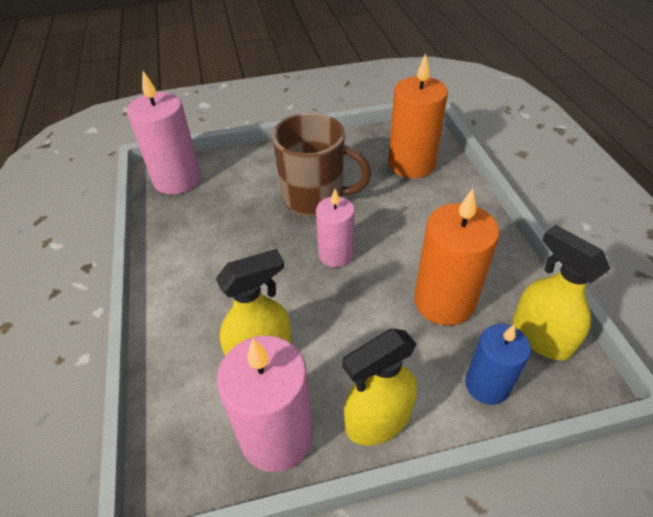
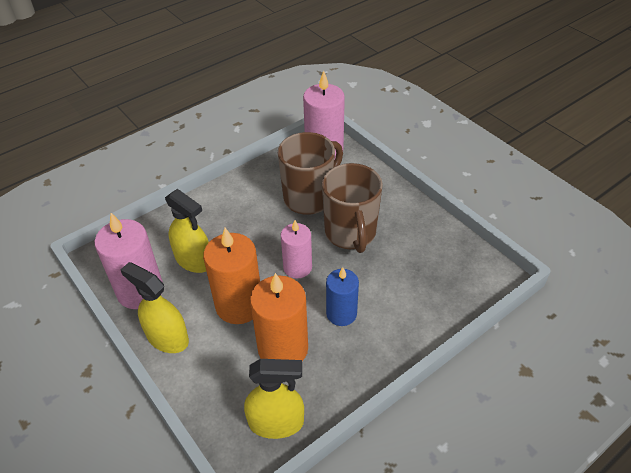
camera: 65 degrees right, 0 degrees up
orange candle [388,54,448,178] -> orange candle moved to [203,228,260,324]
blue candle [465,324,531,405] -> blue candle moved to [326,267,359,326]
yellow spray bottle [513,225,610,361] -> yellow spray bottle turned 60 degrees clockwise [244,359,304,439]
none -> brown mug [278,132,343,215]

